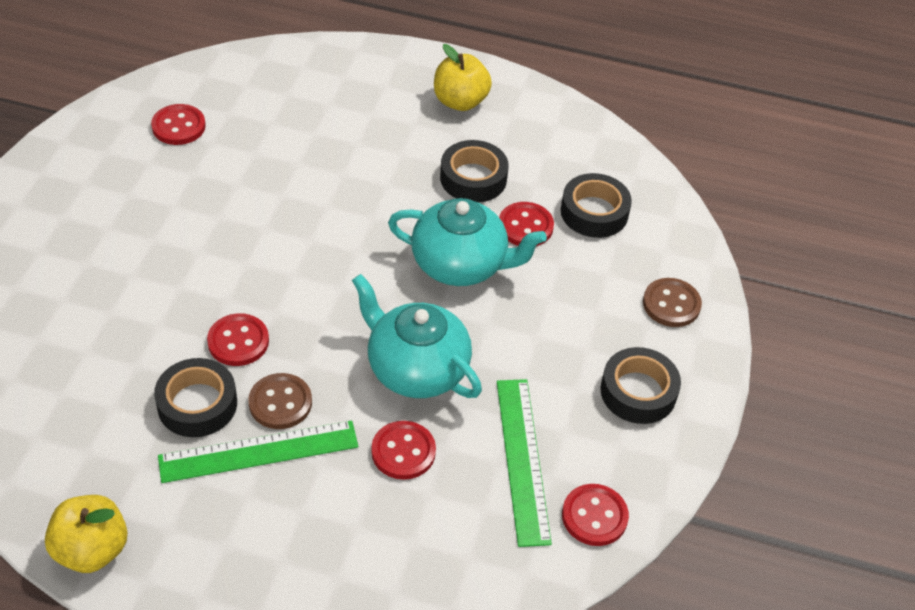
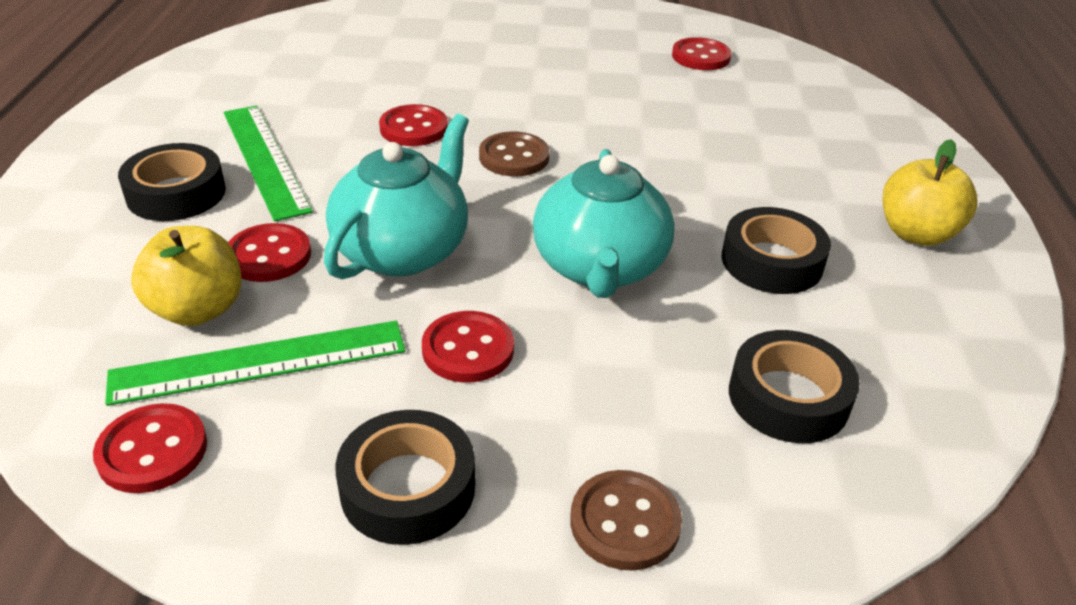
camera: 80 degrees right, 10 degrees down
yellow apple [45,495,128,573] -> yellow apple moved to [131,226,242,326]
black tape [154,358,237,437] -> black tape moved to [118,143,226,221]
brown button [248,373,312,429] -> brown button moved to [479,132,550,176]
red button [499,202,554,246] -> red button moved to [422,311,514,383]

